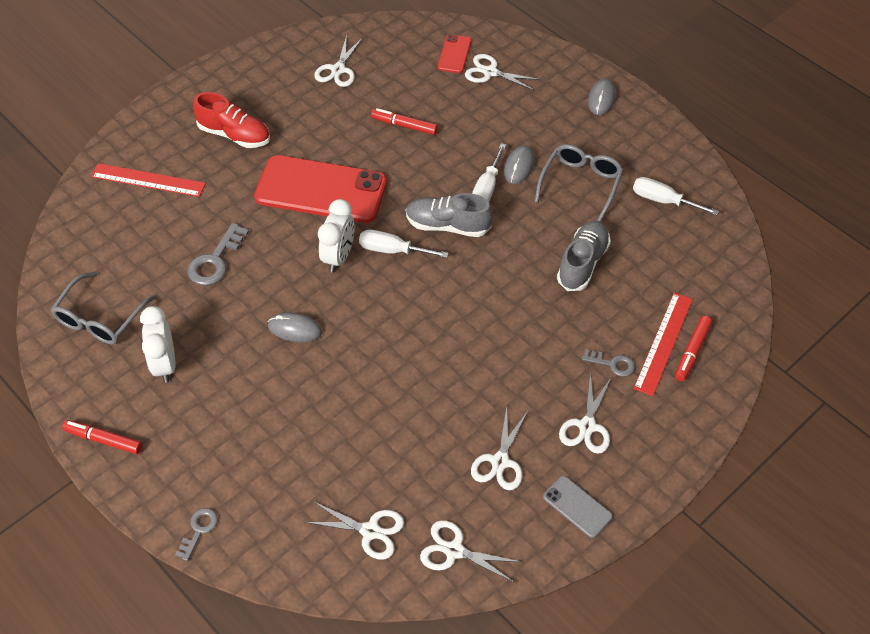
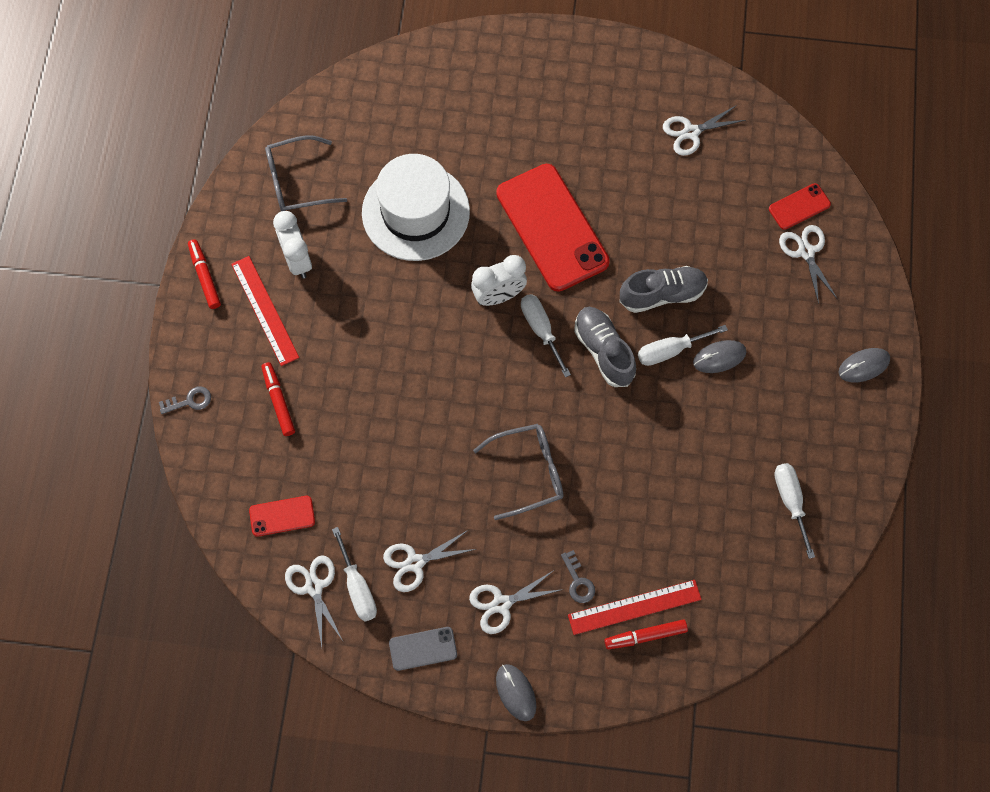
camera: 50 degrees right, 15 degrees up
red ruler [91,163,206,197] -> red ruler moved to [231,256,299,366]
white clock [140,306,175,383] -> white clock turned 60 degrees counterclockwise [273,211,312,279]
grey key [187,223,249,286] -> white hat [362,154,470,261]
red shoe [193,92,270,148] -> none
grey mouse [268,312,322,342] -> grey mouse moved to [496,664,536,721]
white scissors [305,502,404,560] -> red phone [249,496,315,537]
red marker [371,108,438,135] -> red marker moved to [261,362,295,436]
grey glasses [535,144,623,222] -> grey glasses moved to [473,424,563,520]
grey phone [543,476,613,538] -> grey phone turned 75 degrees clockwise [389,627,457,671]
grey shoe [557,221,611,291] -> grey shoe moved to [619,266,708,313]
none -> white screwdriver [332,527,377,622]

